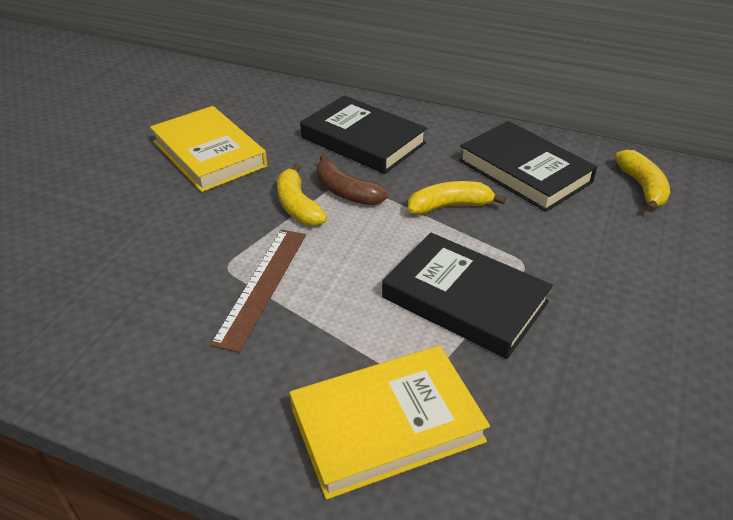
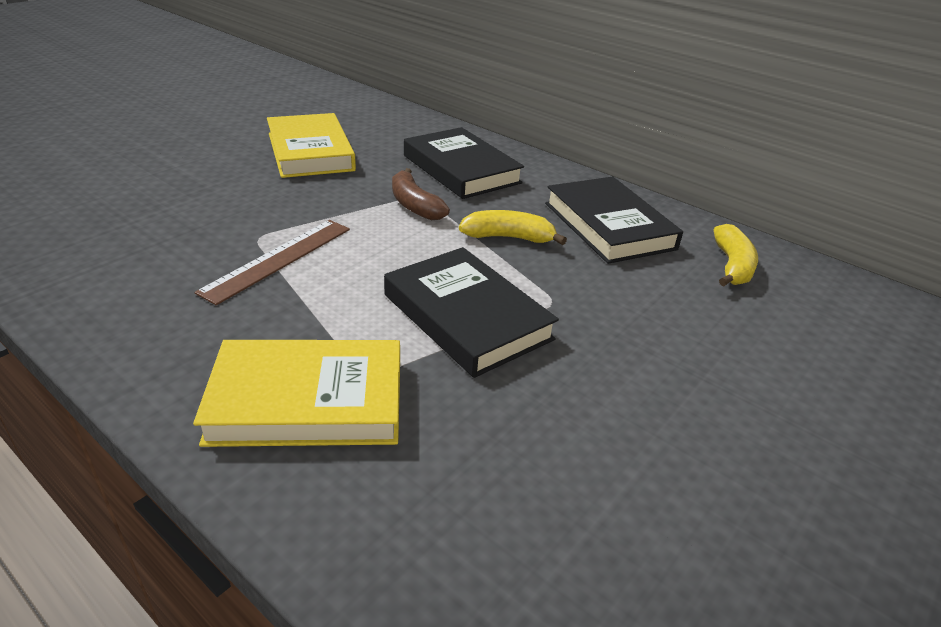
camera: 15 degrees right, 5 degrees down
yellow banana [277,164,327,226] -> none

